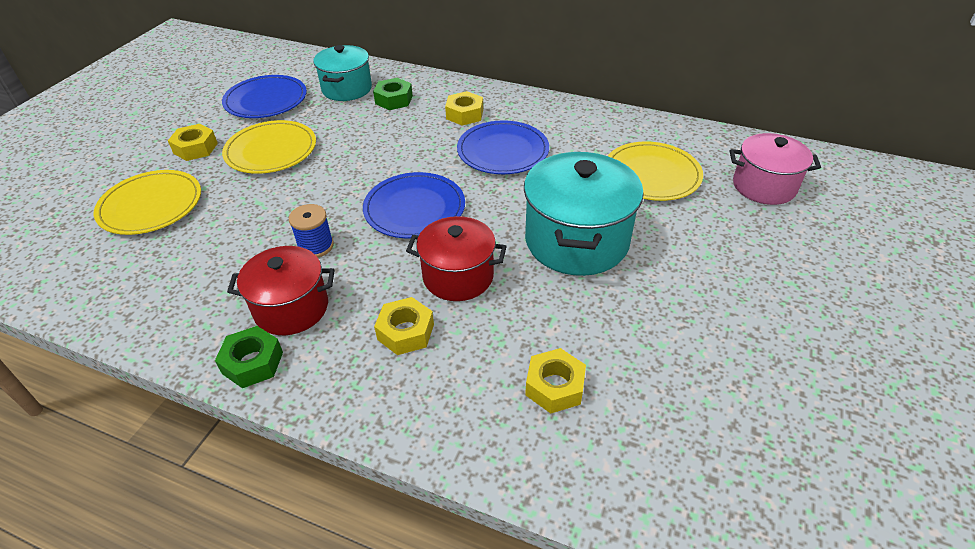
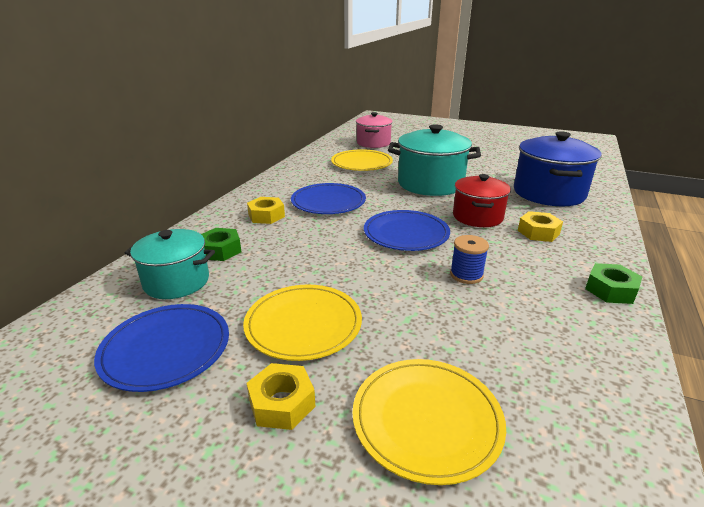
camera: 90 degrees left, 15 degrees down
red pot [227,246,335,335] -> none
yellow nut [525,348,586,414] -> blue pot [514,131,601,206]

